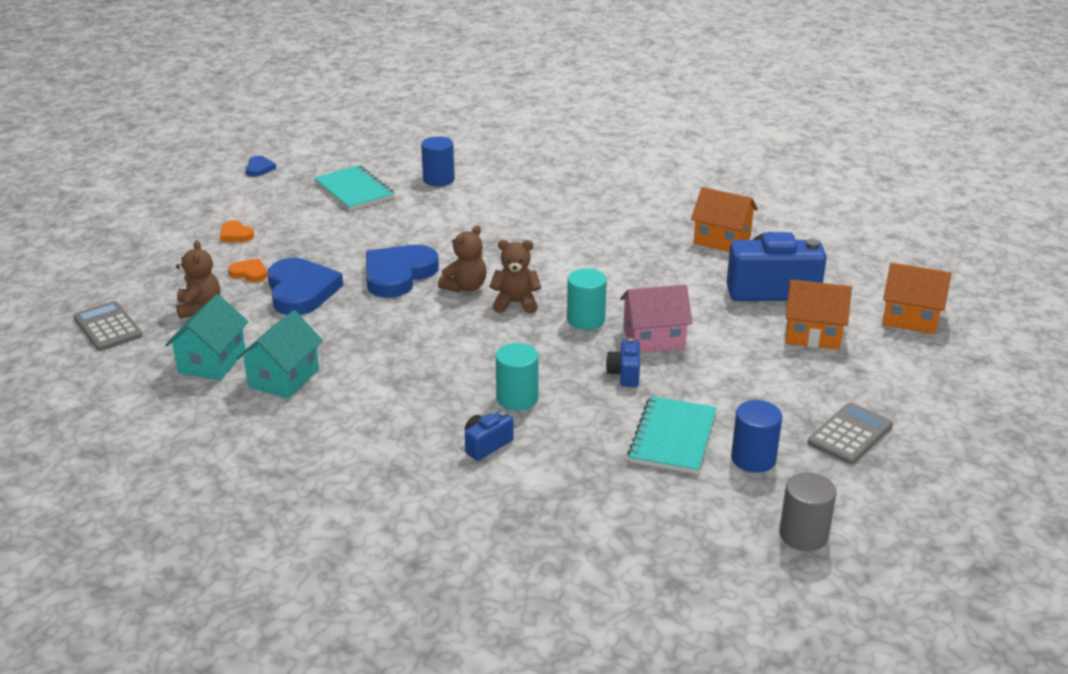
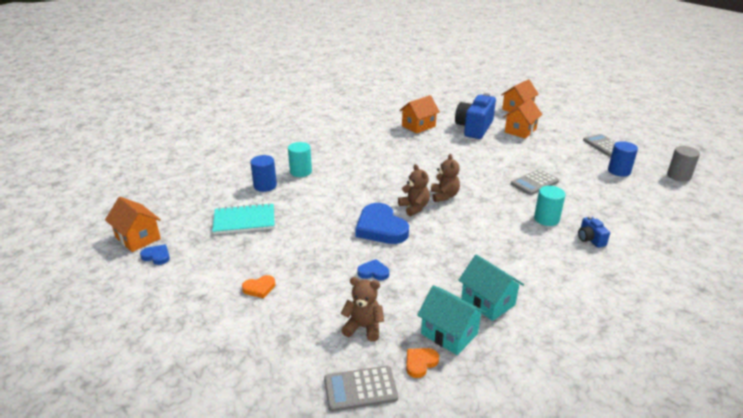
camera: 65 degrees left, 0 degrees up
orange heart [228,259,267,282] -> orange heart moved to [406,348,439,378]
blue heart [267,258,343,315] -> blue heart [357,259,389,280], size x0.47
brown teddy bear [489,240,541,314] -> brown teddy bear turned 150 degrees clockwise [431,154,460,202]
turquoise cylinder [567,269,607,330] -> turquoise cylinder moved to [288,142,312,177]
blue camera [606,338,640,387] -> grey calculator [511,169,559,195]
pink house [620,284,693,353] -> none
turquoise notebook [627,396,717,474] -> none
none -> orange house [105,197,161,252]

